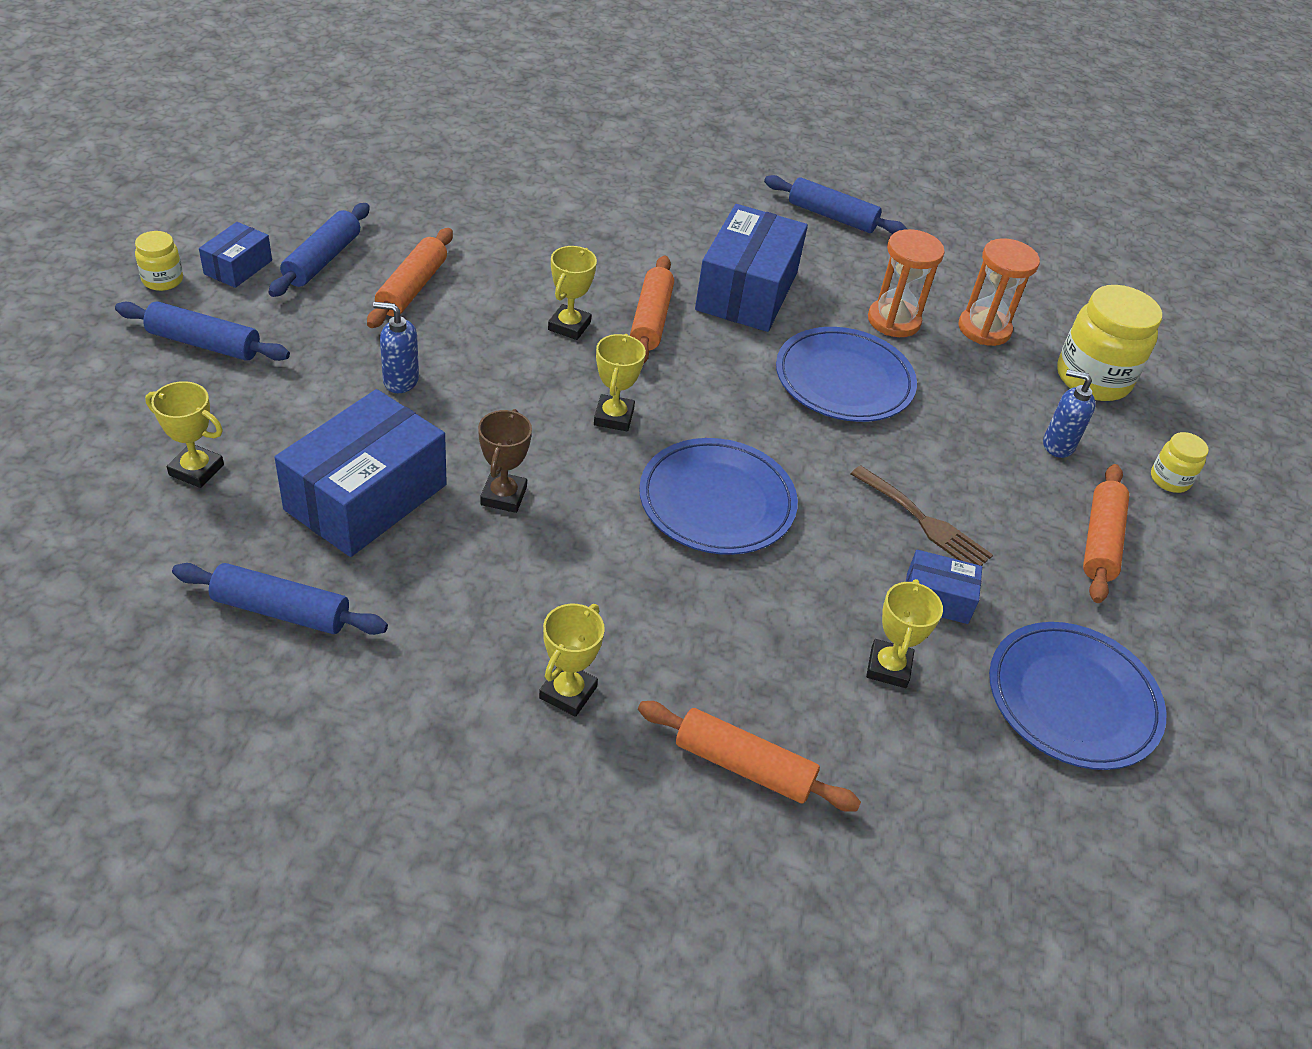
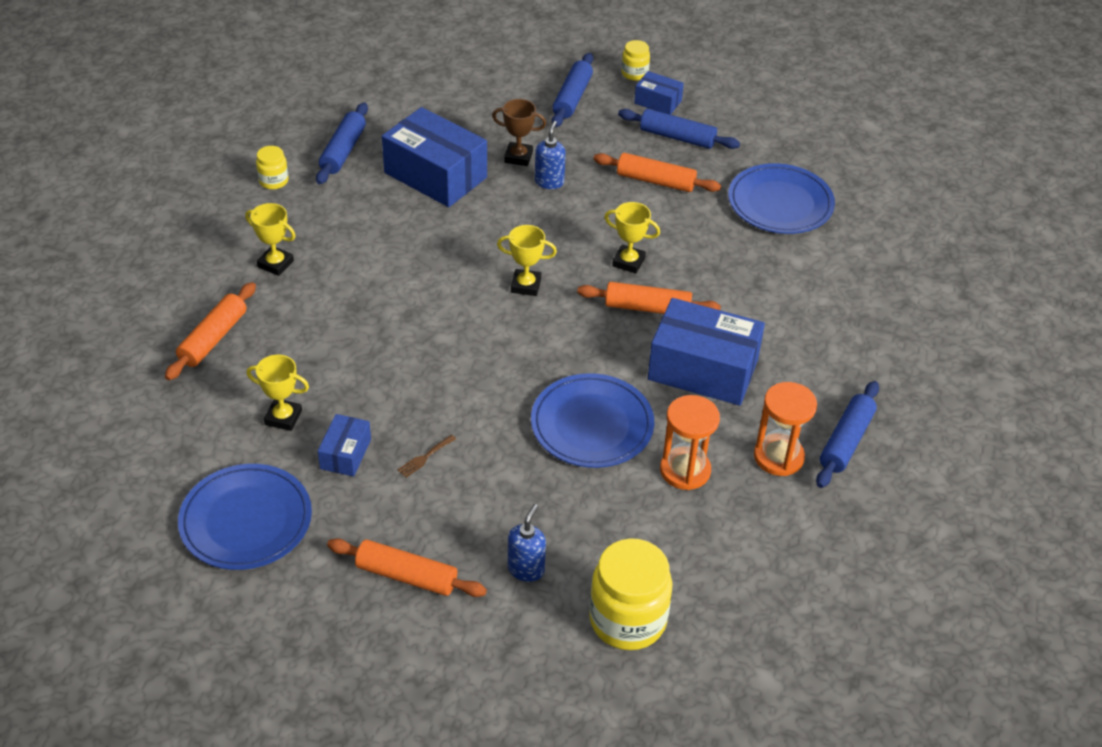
camera: 95 degrees right, 0 degrees up
yellow trophy [145,381,224,488] -> none
brown trophy [478,409,532,513] -> brown trophy moved to [492,99,546,166]
blue plate [639,438,798,555] -> blue plate moved to [728,163,835,234]
brown fork [851,466,993,566] -> brown fork [398,435,456,477], size x0.53
orange hourglass [959,238,1040,346] -> orange hourglass moved to [754,382,817,476]
yellow jar [1151,432,1209,493] -> yellow jar moved to [256,146,289,190]

